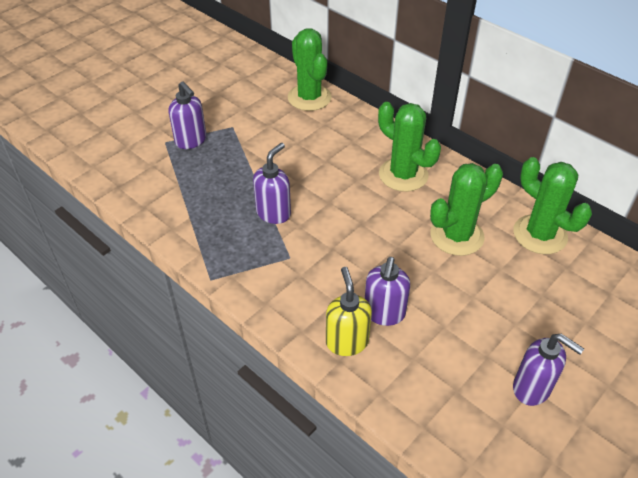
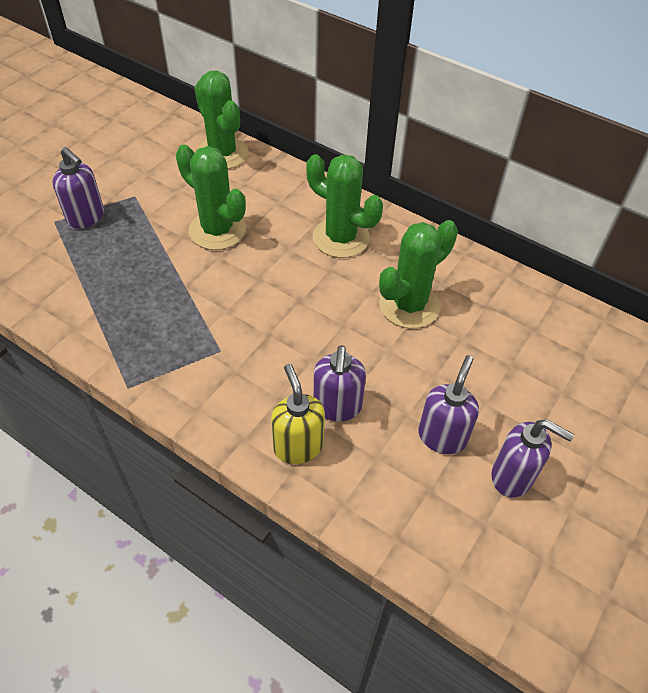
camera: 10 degrees left, 5 degrees up
purple soap dispenser [253,143,291,224] -> purple soap dispenser moved to [418,355,479,454]
green cactus [513,157,592,254] -> green cactus moved to [176,145,246,250]

